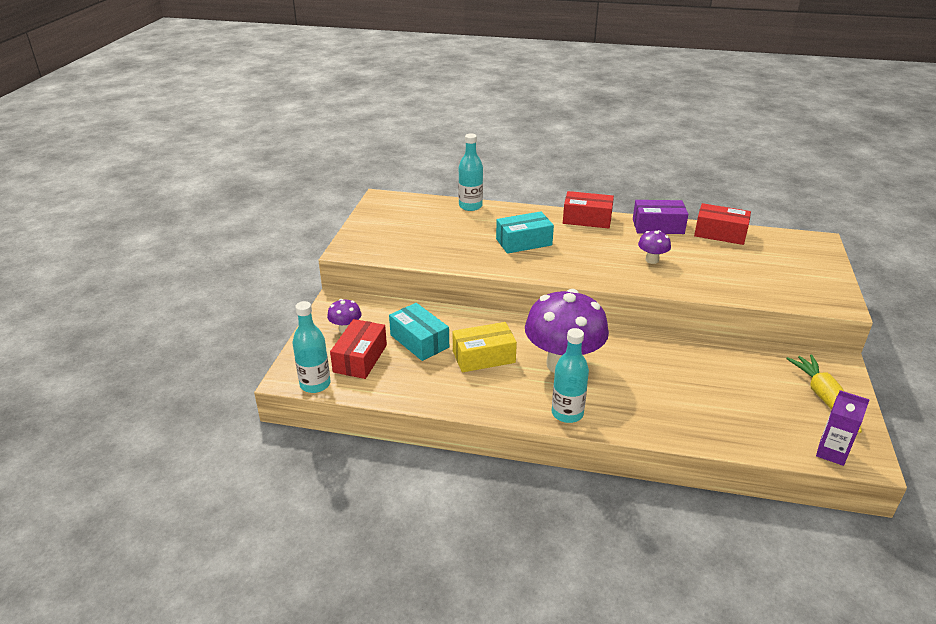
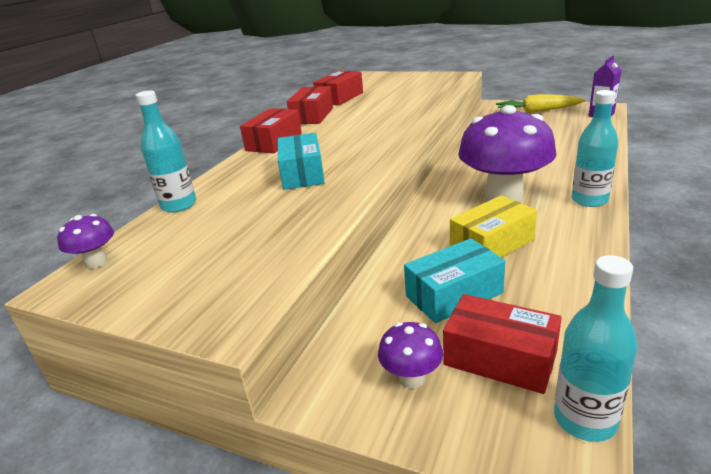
camera: 75 degrees left, 5 degrees down
yellow box [453,322,517,373] -> yellow box turned 60 degrees clockwise [450,195,537,257]
purple box [633,200,688,234] -> red box [287,86,333,124]
purple mushroom [638,230,671,264] -> purple mushroom moved to [57,214,114,269]

